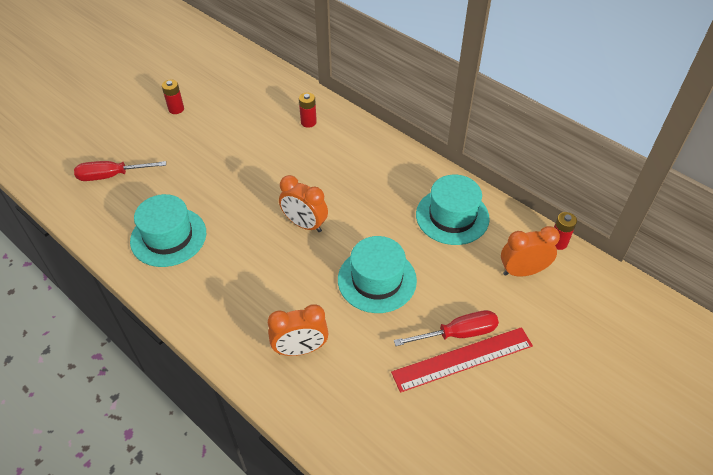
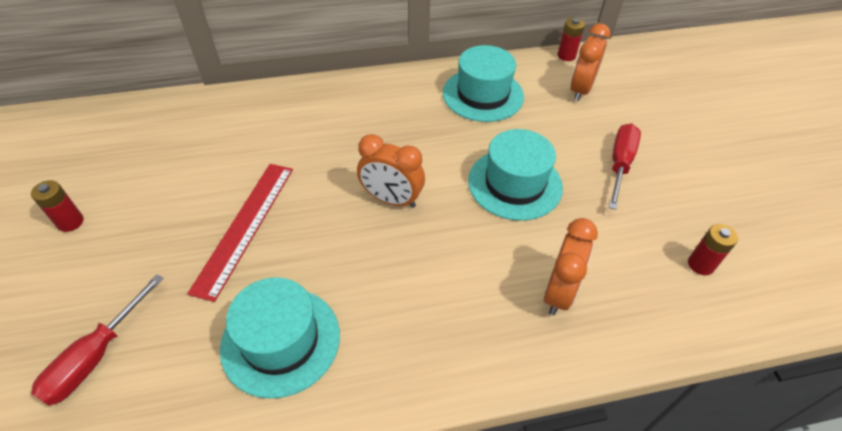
camera: 55 degrees left, 0 degrees up
orange clock [279,175,328,232] -> orange clock turned 45 degrees clockwise [357,134,425,208]
red battery [299,93,317,128] -> red battery moved to [688,224,738,275]
red ruler [391,327,533,393] -> red ruler moved to [187,164,293,302]

